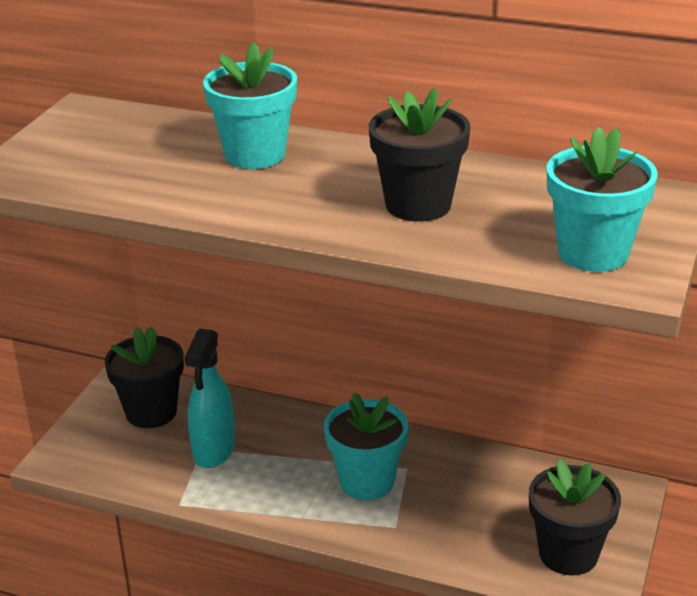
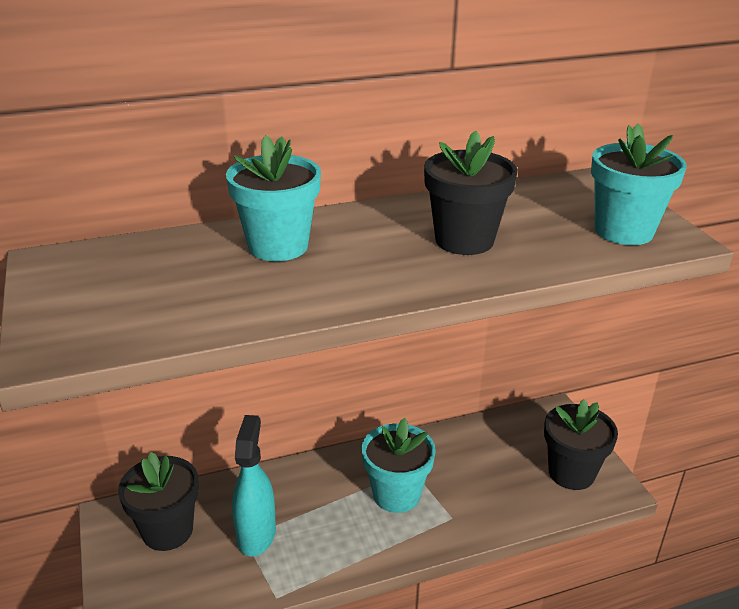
camera: 40 degrees left, 0 degrees up
turquoise spray bottle [185,329,235,468] -> turquoise spray bottle turned 150 degrees counterclockwise [232,415,276,556]

